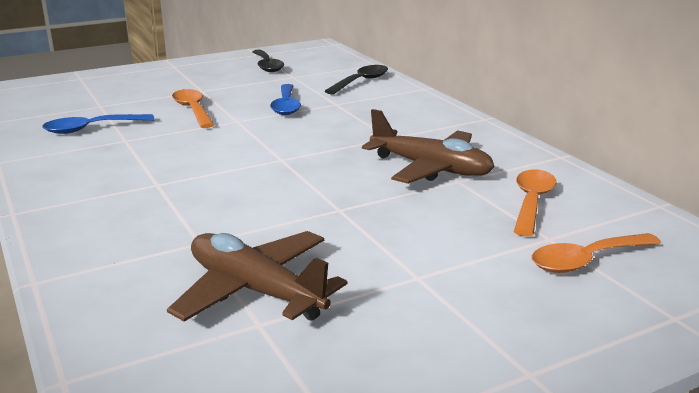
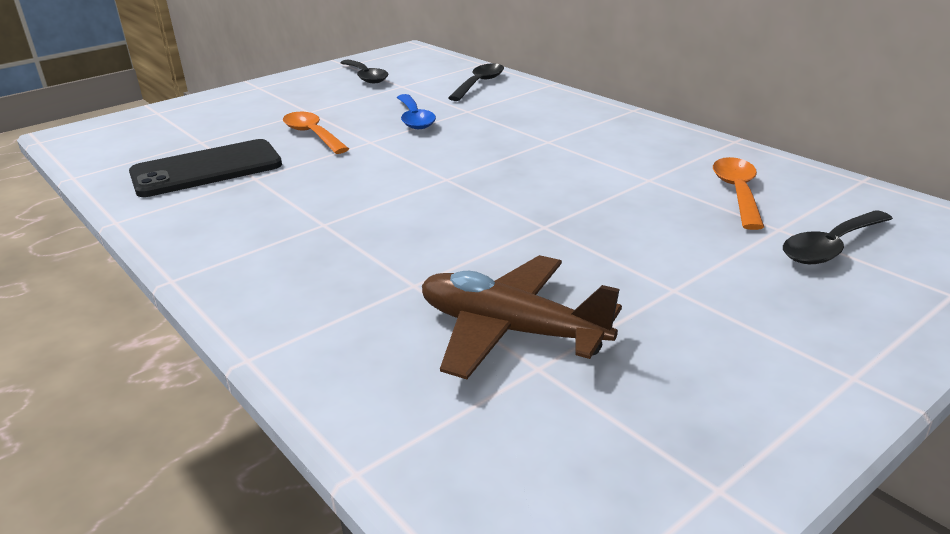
camera: 10 degrees left, 5 degrees up
blue spoon [42,114,154,134] -> black phone [129,139,282,197]
brown plane [362,109,495,184] -> none
orange spoon [532,233,661,273] -> black spoon [783,210,893,264]

